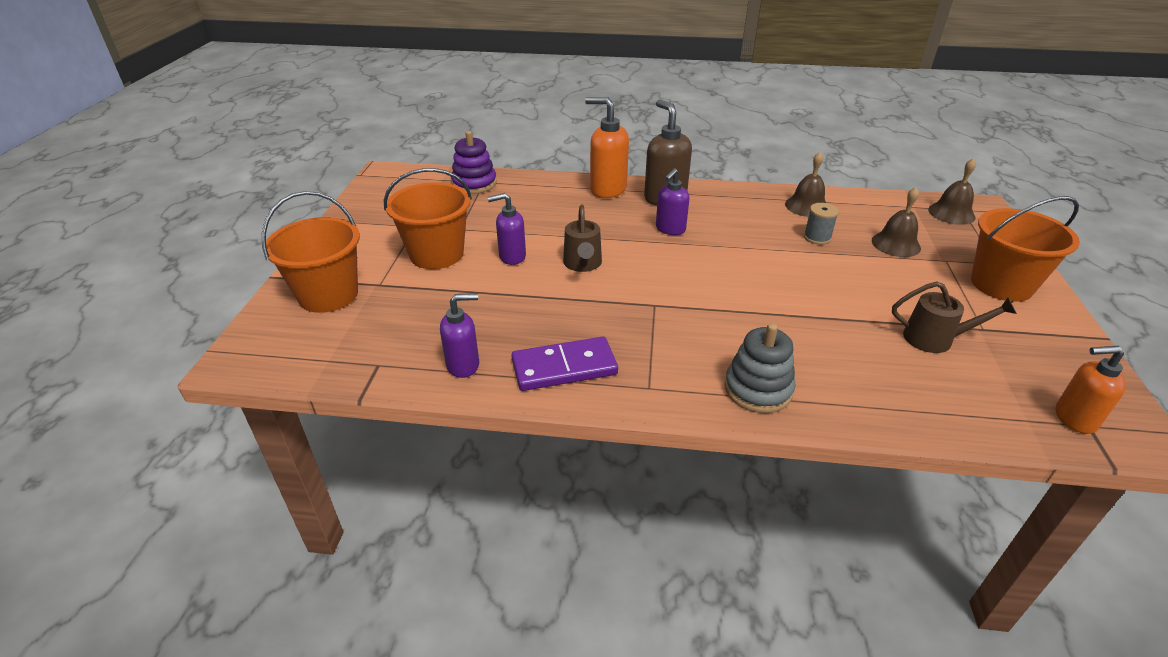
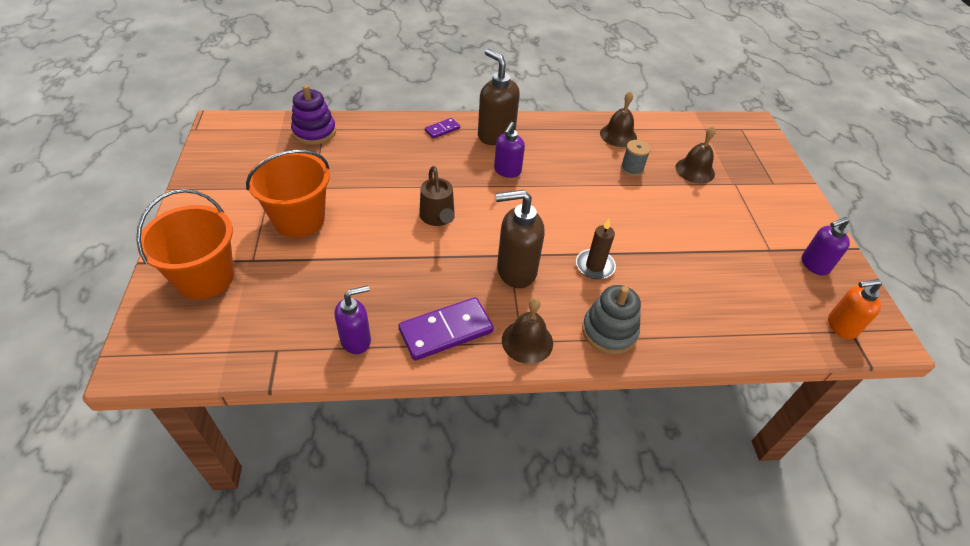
camera: 15 degrees left, 10 degrees up
purple soap dispenser [487,193,526,265] -> purple soap dispenser moved to [802,217,850,276]
orange soap dispenser [585,97,629,198] -> purple domino [425,118,460,139]
brown watering can [892,281,1017,353] -> none
brown bell [928,158,976,225] -> brown bell moved to [502,298,553,364]
orange bucket [971,196,1080,302] -> none
none -> brown soap dispenser [495,190,545,288]
none -> brown candle [576,219,616,279]

